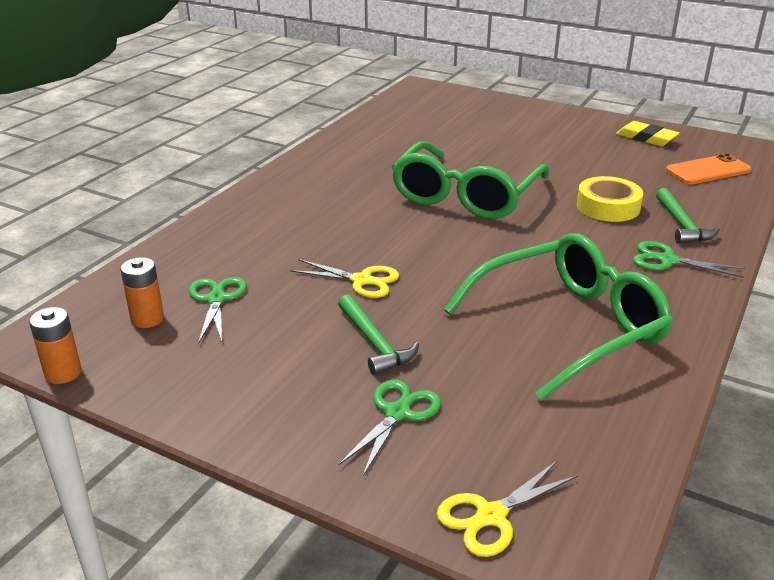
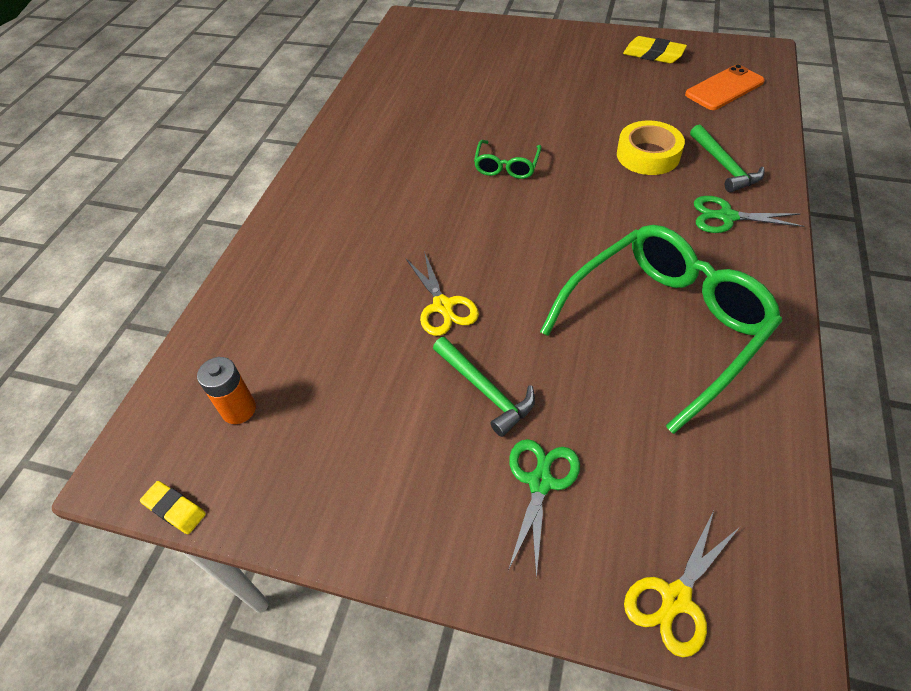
camera: 10 degrees left, 20 degrees up
orange battery [29,307,82,384] -> yellow eraser [140,481,206,534]
green scissors [189,277,247,344] -> none
yellow scissors [290,259,399,298] -> yellow scissors turned 60 degrees clockwise [406,251,479,336]
green glasses [391,141,549,219] -> green glasses [474,140,542,179], size x0.45

